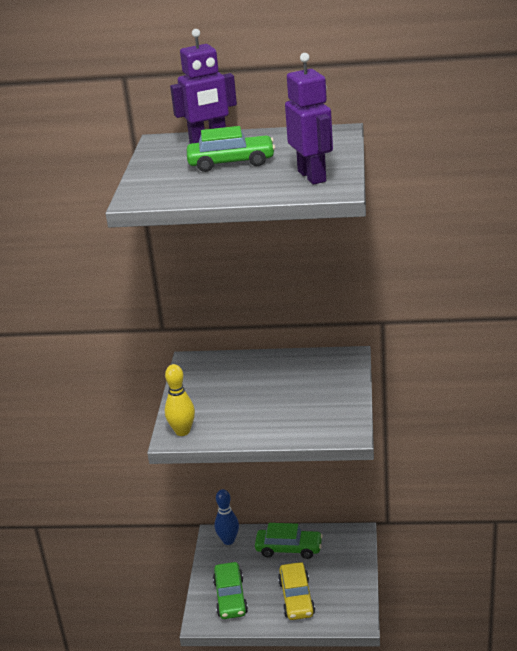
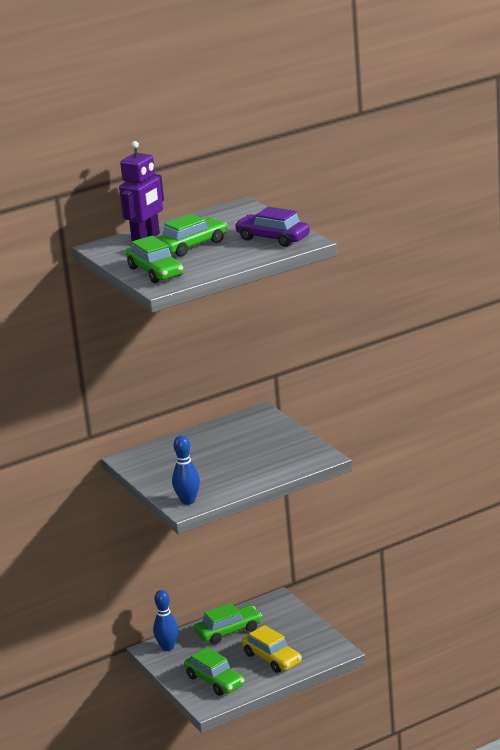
camera: 35 degrees left, 5 degrees down
yellow bowling pin [165,364,195,436] -> blue bowling pin [172,436,200,505]
purple robot [285,53,333,185] -> purple car [234,207,310,247]
none -> green car [126,236,184,283]

